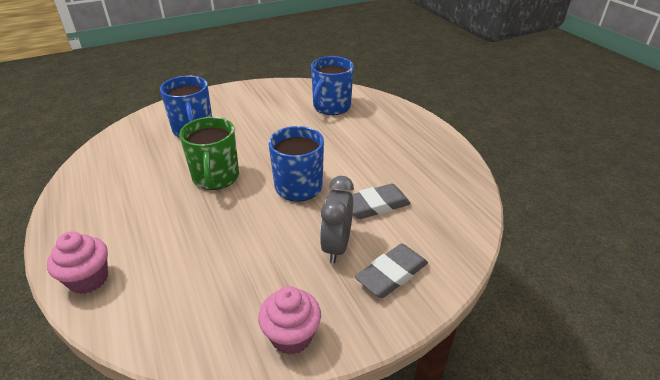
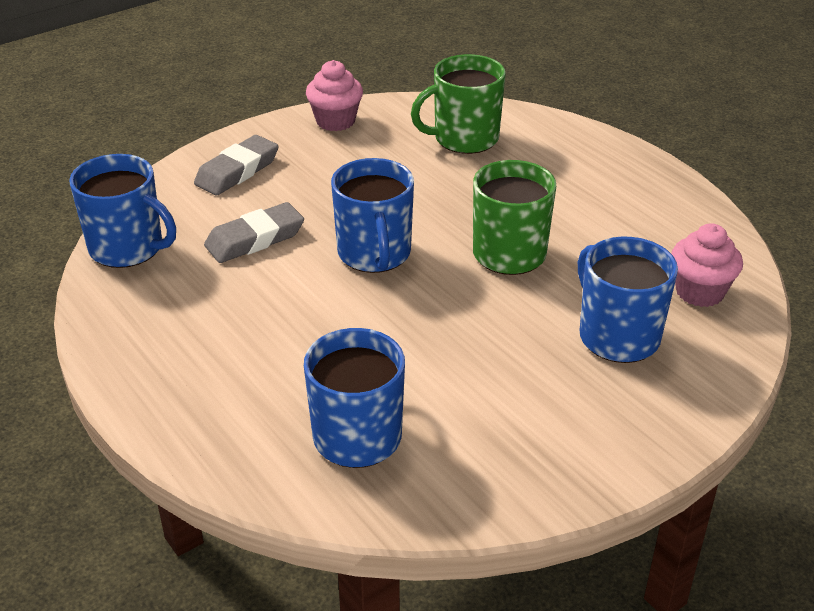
camera: 170 degrees right, 0 degrees up
pink cupcake [47,232,108,294] -> pink cupcake moved to [671,223,743,307]
grey clock [320,176,354,263] -> none
none -> blue mug [69,154,176,268]
none -> green mug [411,54,506,154]

